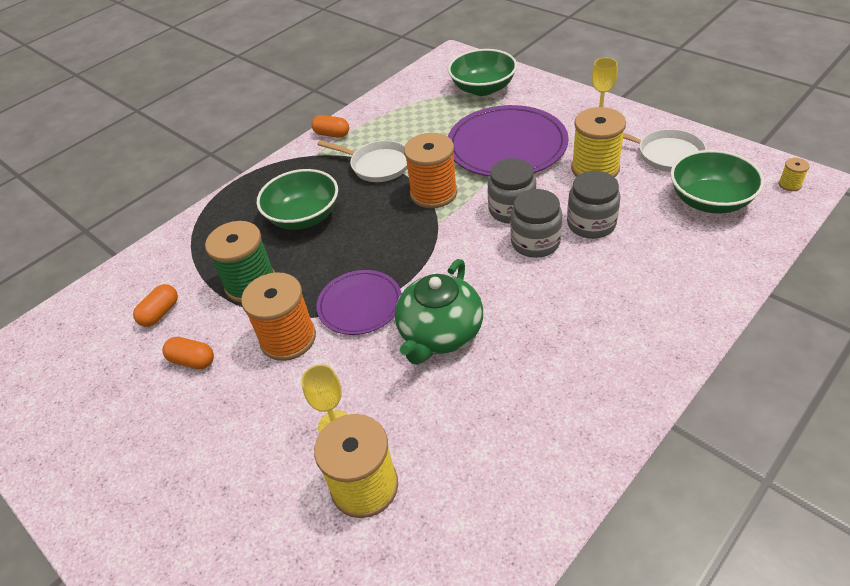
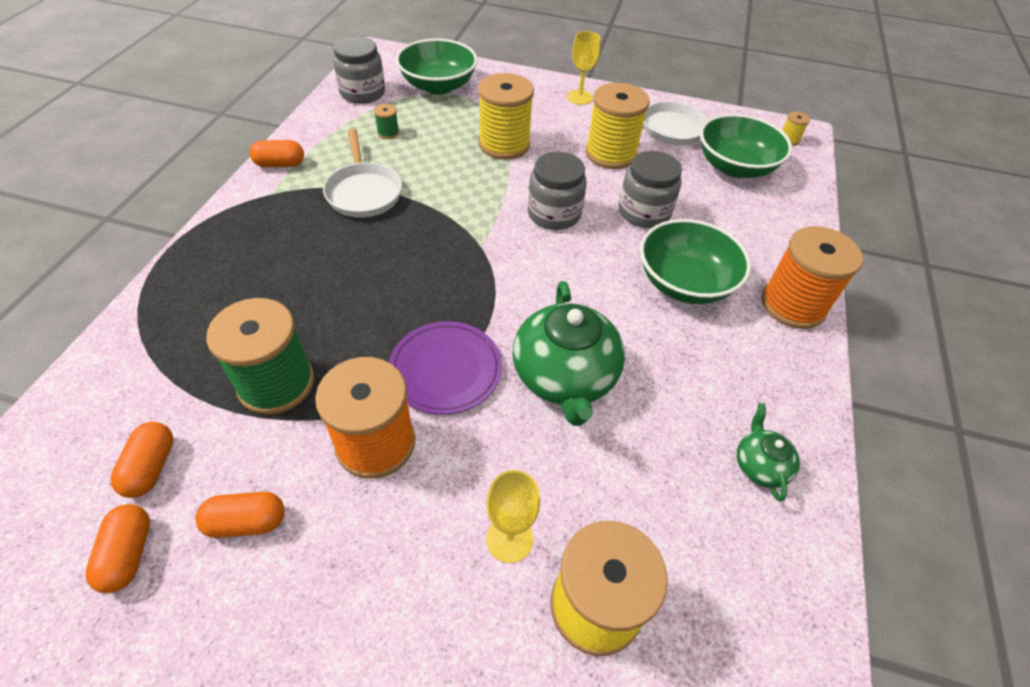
camera: 35 degrees left, 5 degrees up
green bowl [257,169,338,230] -> green bowl moved to [640,219,751,304]
white pan [317,140,407,182] -> white pan turned 75 degrees clockwise [323,129,402,218]
orange spool [404,133,457,208] -> orange spool moved to [761,226,863,329]
purple plate [448,105,569,176] -> yellow spool [478,73,534,160]
grey jar [510,189,562,258] -> grey jar moved to [333,36,385,104]
none -> orange capsule [85,504,150,593]
none -> green spool [374,104,399,139]
none -> green teapot [737,403,800,501]

